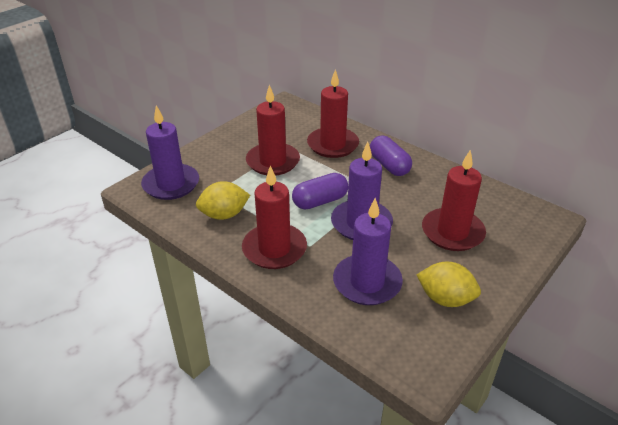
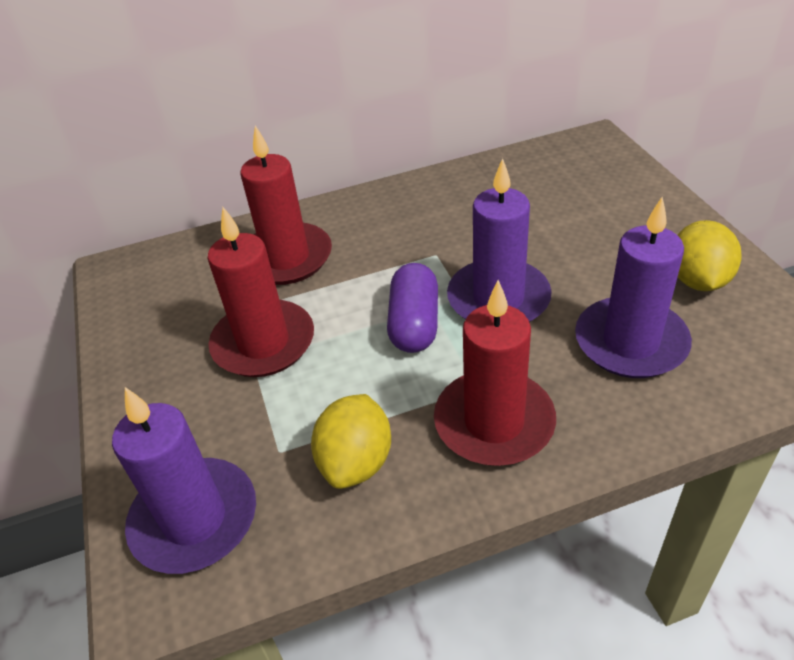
camera: 55 degrees left, 5 degrees up
purple capsule [370,135,412,176] -> none
yellow lemon [416,262,481,307] -> yellow lemon turned 45 degrees counterclockwise [678,220,742,291]
red candle [422,149,486,251] -> none

